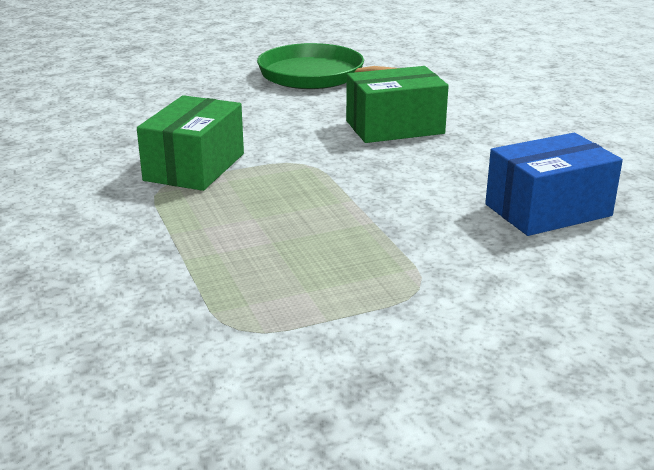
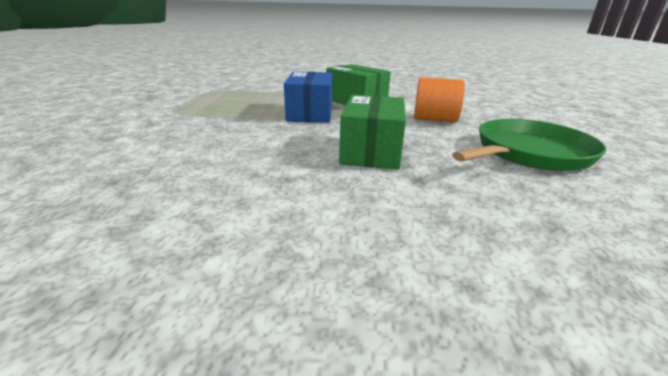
camera: 115 degrees right, 0 degrees up
blue box [485,133,623,236] -> blue box moved to [284,72,333,123]
none -> orange cylinder [414,77,465,123]

